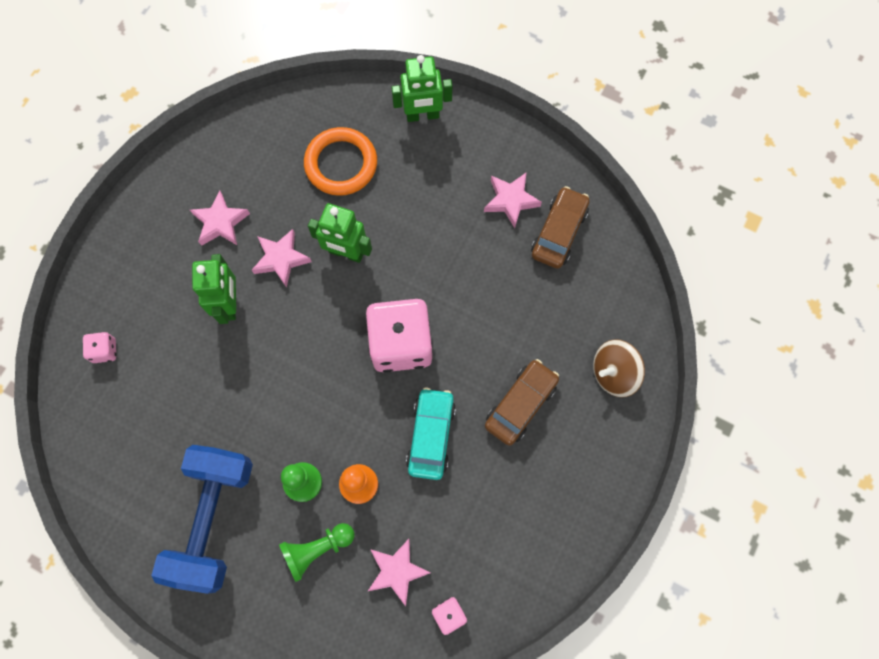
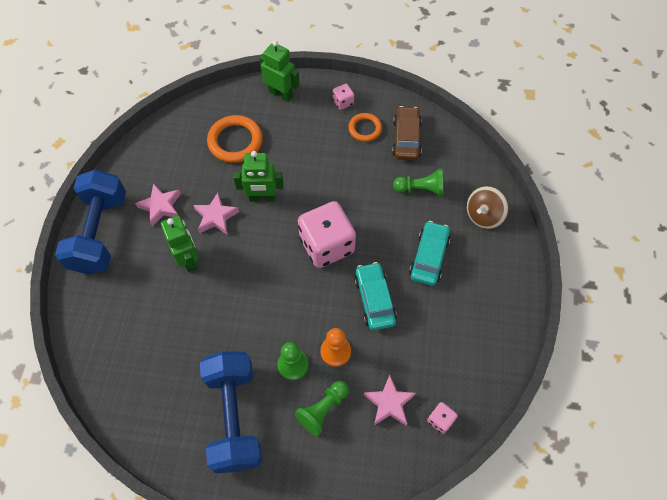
camera: 20 degrees left, 10 degrees down
pink dice [83,332,116,363] -> pink dice moved to [333,84,354,110]
green robot [391,55,452,122] -> green robot turned 120 degrees counterclockwise [259,41,300,102]
pink star [484,173,542,228] -> orange ring [348,113,382,142]
brown car [485,359,559,446] -> turquoise car [409,221,450,286]
none -> blue dumbbell [55,169,126,275]
none -> green pawn [393,169,443,197]

